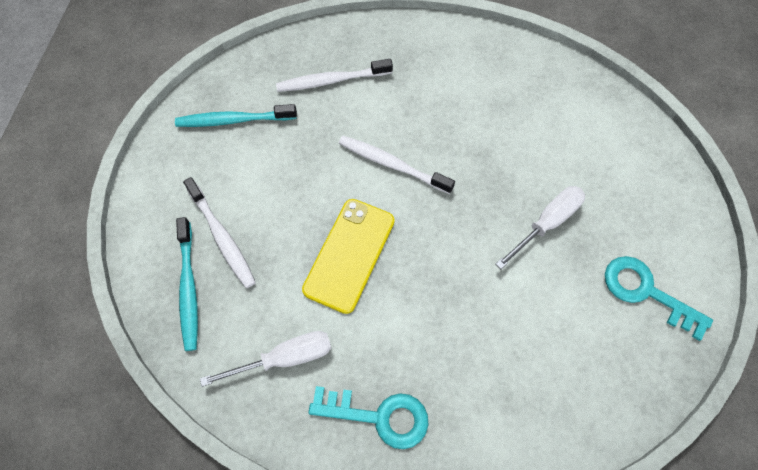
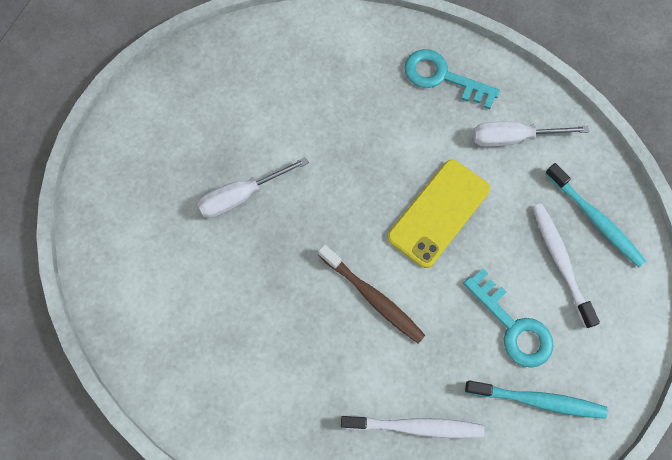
camera: 165 degrees left, 5 degrees up
turquoise toothbrush [176,217,198,351] -> turquoise toothbrush turned 135 degrees clockwise [545,163,646,267]
white toothbrush [339,136,455,194] -> brown toothbrush [318,245,426,344]
turquoise key [605,256,713,341] -> turquoise key moved to [463,269,554,368]

